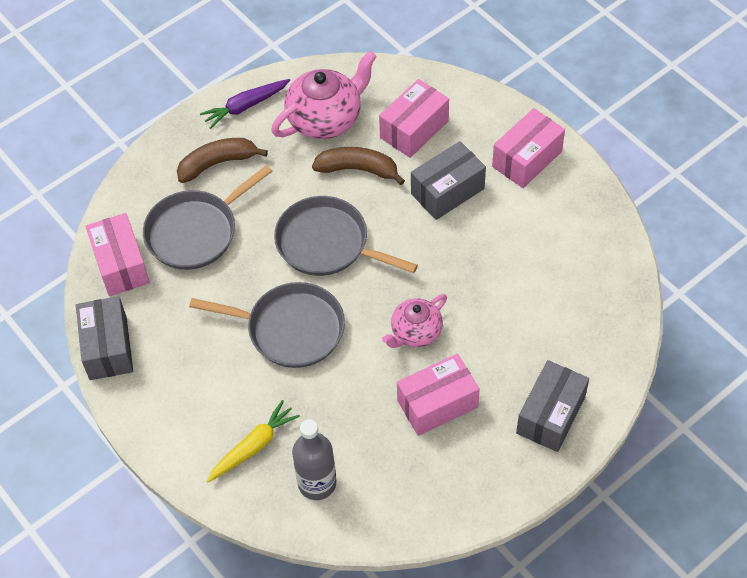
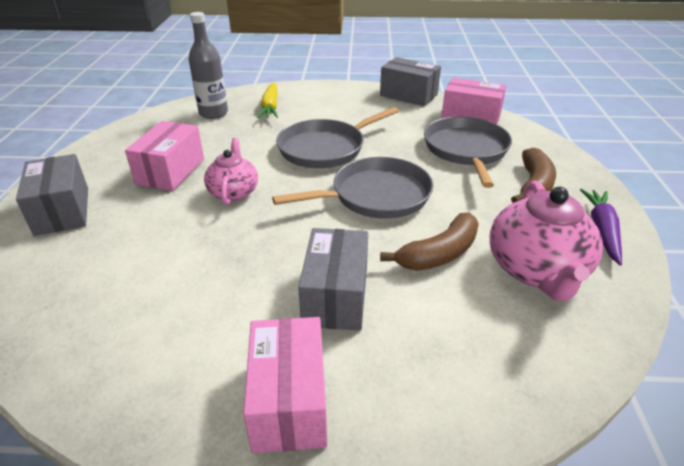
camera: 130 degrees right, 20 degrees down
pink box [379,79,449,158] -> none

